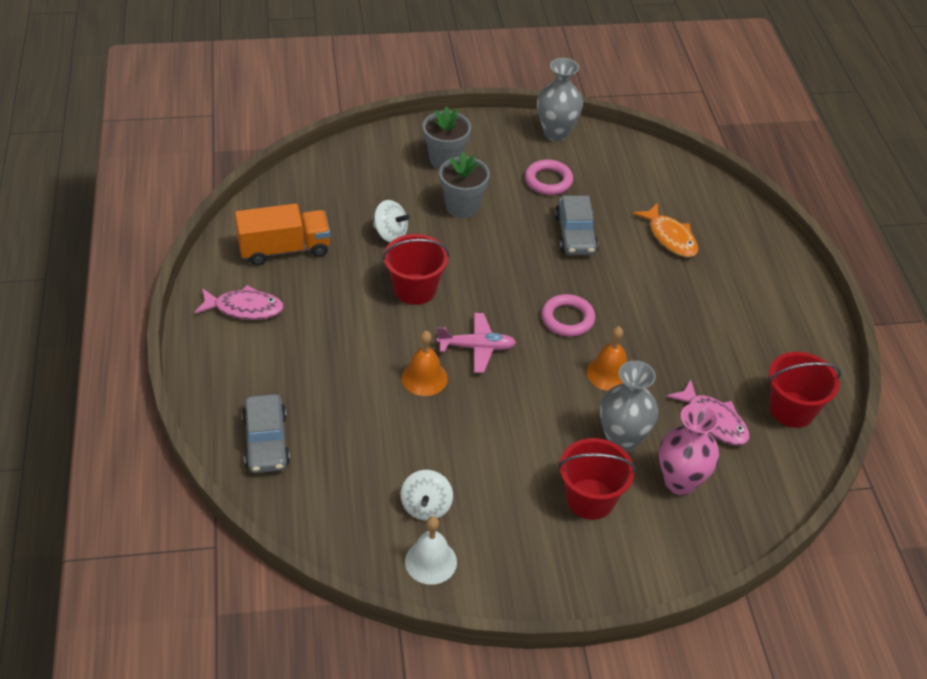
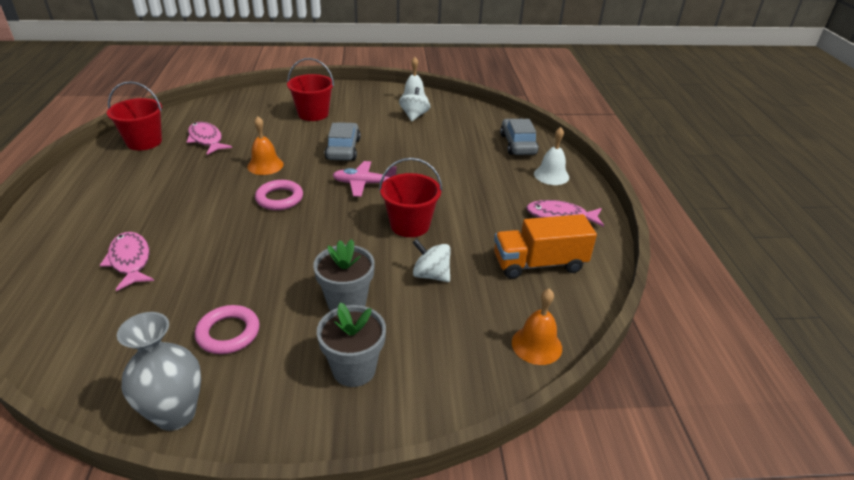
camera: 175 degrees left, 10 degrees down
orange bell [402,331,448,396] -> orange bell moved to [512,289,562,365]
grey car [555,196,598,255] -> grey car moved to [325,122,360,161]
grey vase [600,360,658,452] -> none
orange fish [633,203,698,257] -> pink fish [100,232,154,291]
pink vase [659,403,719,495] -> none
none -> white bell [534,127,569,185]

